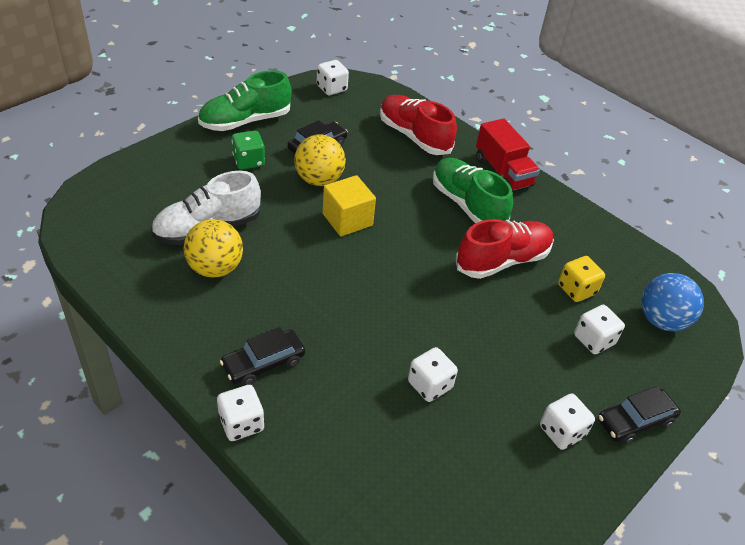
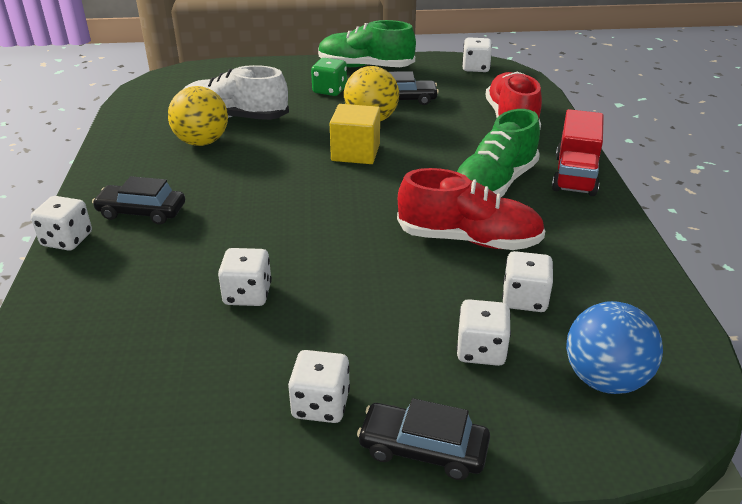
camera: 45 degrees right, 10 degrees down
green shoe [433,158,513,223] -> green shoe turned 150 degrees counterclockwise [457,109,540,197]
yellow dice [558,256,605,302] -> white dice [502,251,553,312]

